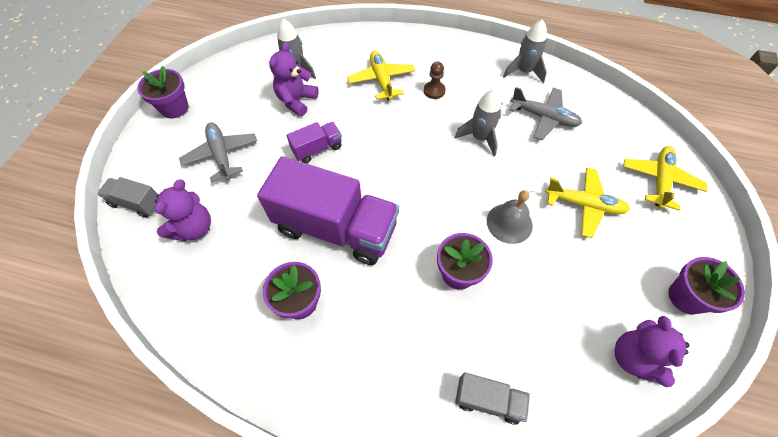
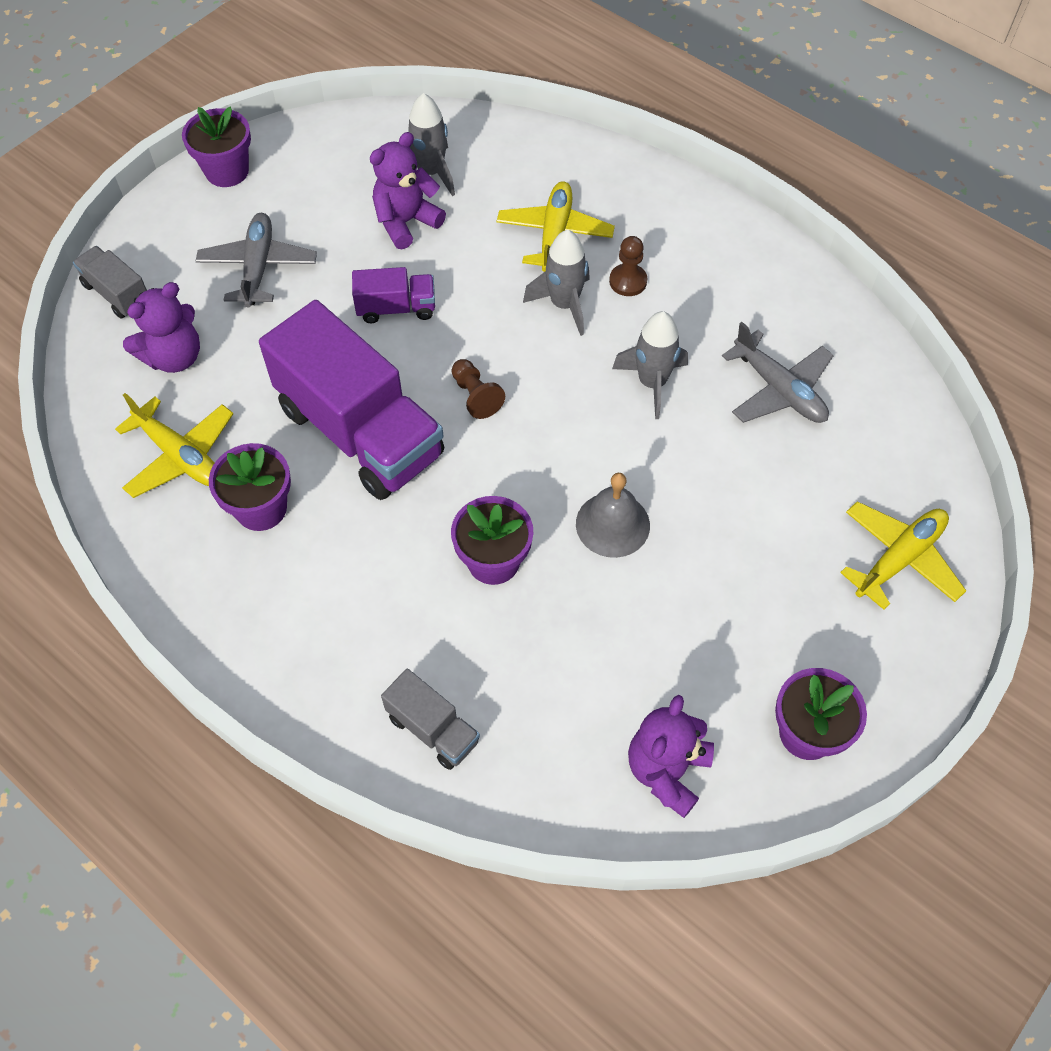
camera: 25 degrees right, 0 degrees up
grey rocket [503,19,547,83] -> grey rocket moved to [523,230,590,336]
yellow plane [545,167,630,238] -> yellow plane moved to [115,393,233,498]
none -> brown pawn [452,359,505,419]

